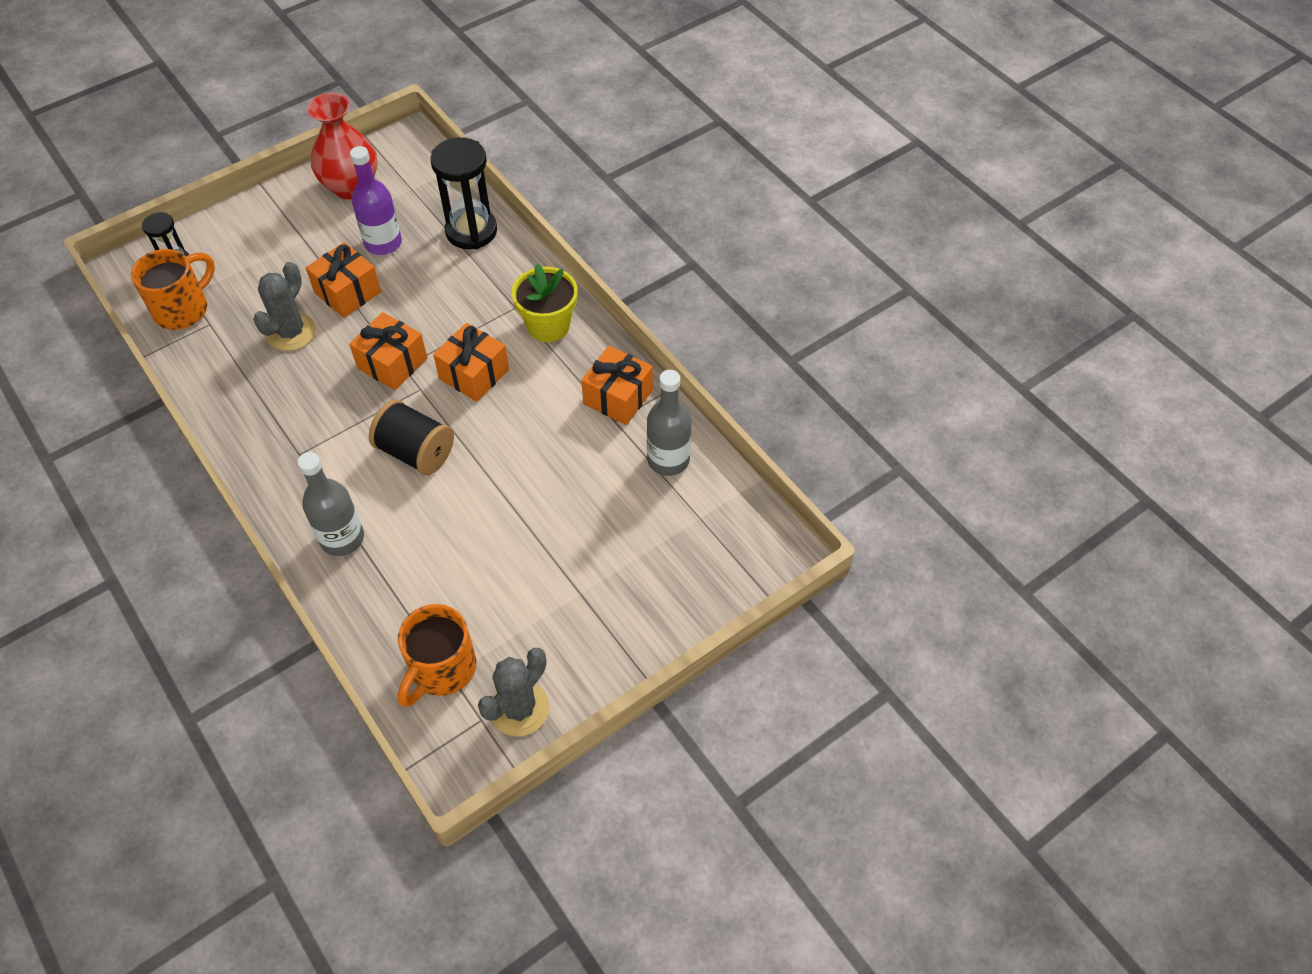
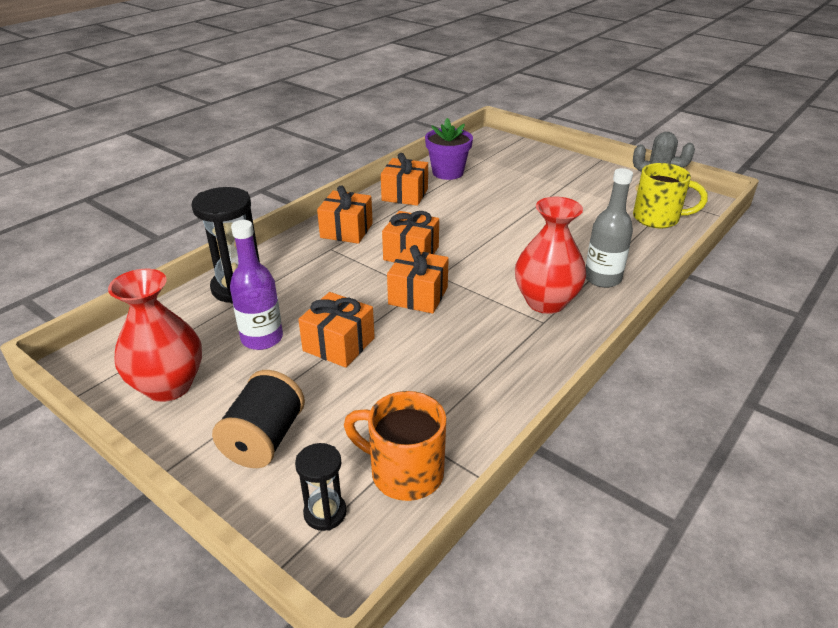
camera: 105 degrees left, 20 degrees down
grey cactus [253,262,316,351] -> none
black spool [369,400,454,475] -> black spool moved to [212,370,305,468]
orange mug [398,604,476,707] -> yellow mug [633,163,708,228]
yellow flower pot [512,264,578,342] -> orange gift [317,185,373,244]
grey bottle [647,370,692,476] -> purple flower pot [425,118,473,180]
none -> red vase [515,197,586,314]

